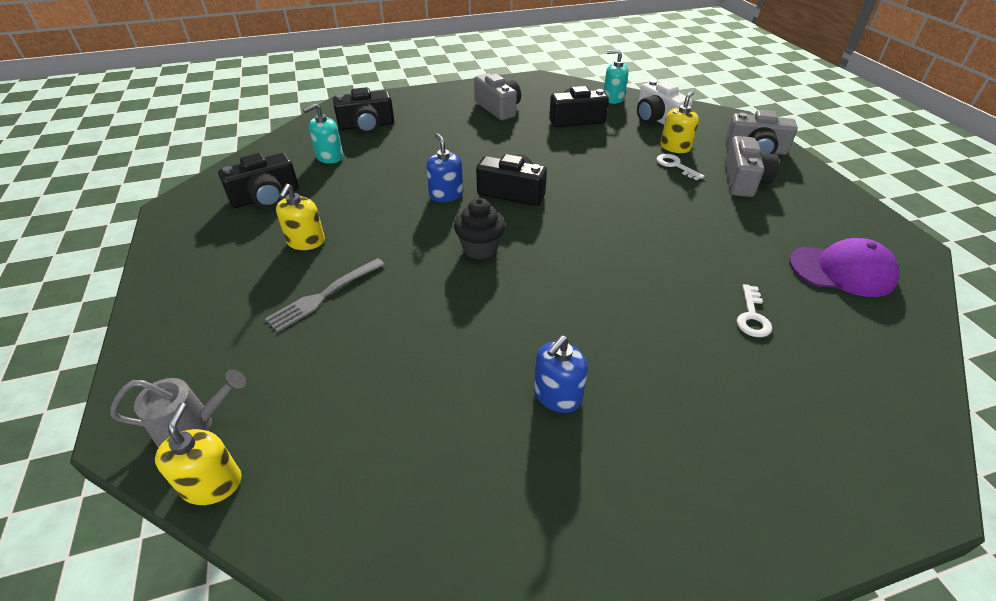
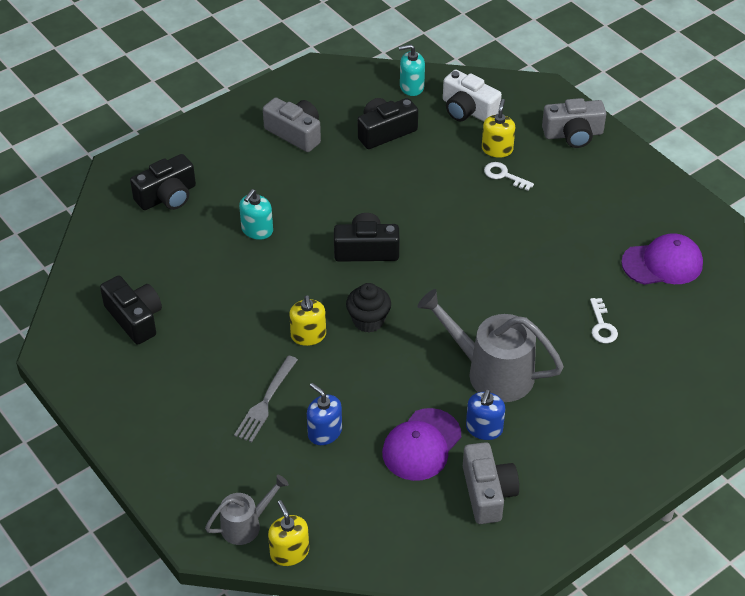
camera: 20 degrees left, 5 degrees up
black camera [218,153,299,208] -> black camera turned 75 degrees counterclockwise [100,276,162,345]
yellow soap dispenser [276,184,325,250] -> yellow soap dispenser moved to [289,295,326,346]
turquoise soap dispenser [303,104,343,164] -> turquoise soap dispenser moved to [239,189,273,240]
blue soap dispenser [426,133,463,202] -> blue soap dispenser moved to [307,383,342,445]
grey camera [725,136,779,197] -> grey camera moved to [463,442,519,524]
none -> purple cap [382,408,461,481]
none -> grey watering can [417,289,564,402]

